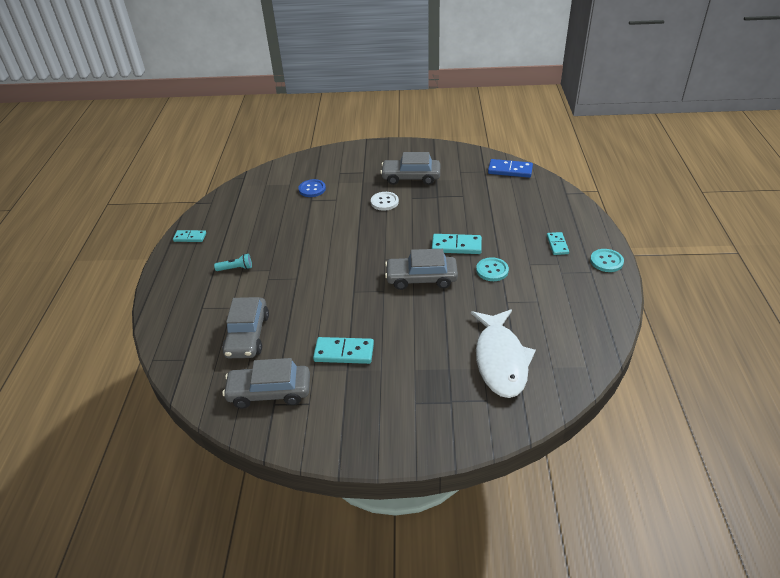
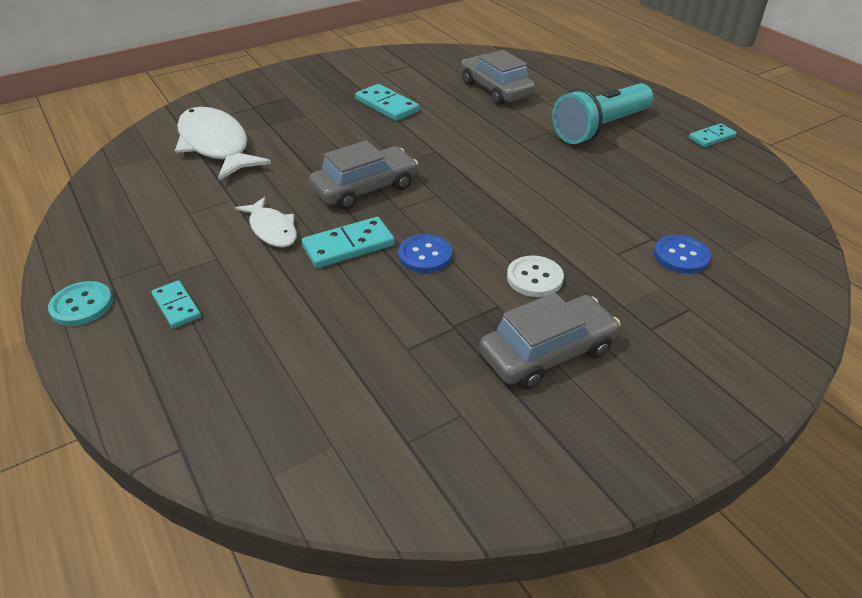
camera: 145 degrees right, 0 degrees up
turquoise flashlight [214,254,252,271] -> turquoise flashlight [552,83,653,144], size x2.40
grey car [222,358,310,409] -> none
turquoise domino [313,337,374,364] -> turquoise domino turned 75 degrees clockwise [355,84,419,121]
turquoise button [476,257,509,281] -> white fish [235,197,297,247]
blue domino [488,159,533,178] -> none
none -> blue button [398,234,452,273]

